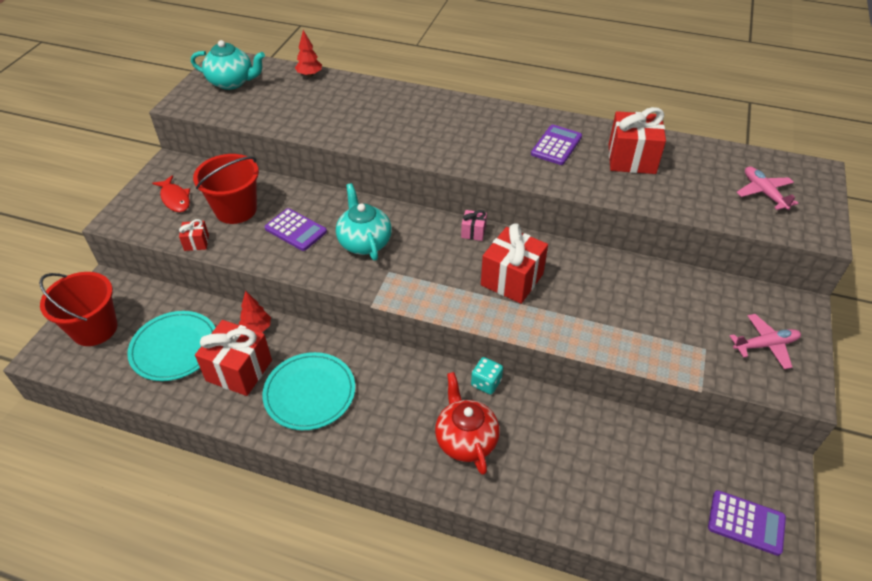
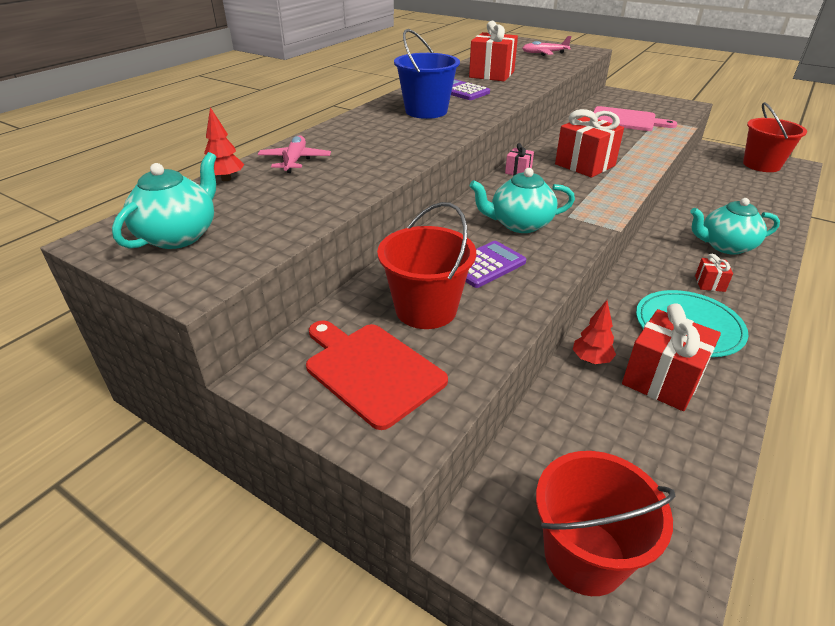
camera: 75 degrees left, 10 degrees down
turquoise plate [127,311,215,381] -> none
red fish [152,175,190,212] -> red cutting board [306,320,448,430]
red gift [179,219,209,251] -> red gift moved to [695,254,733,292]
red teapot [435,372,500,475] -> turquoise teapot [690,198,780,255]
turquoise dice [471,357,503,394] -> none
purple calculator [708,490,786,556] -> red bucket [743,102,807,172]
pink plane [730,314,801,369] -> pink plane moved to [258,135,331,173]
none -> blue bucket [394,29,460,119]
none -> pink cutting board [593,106,677,131]

